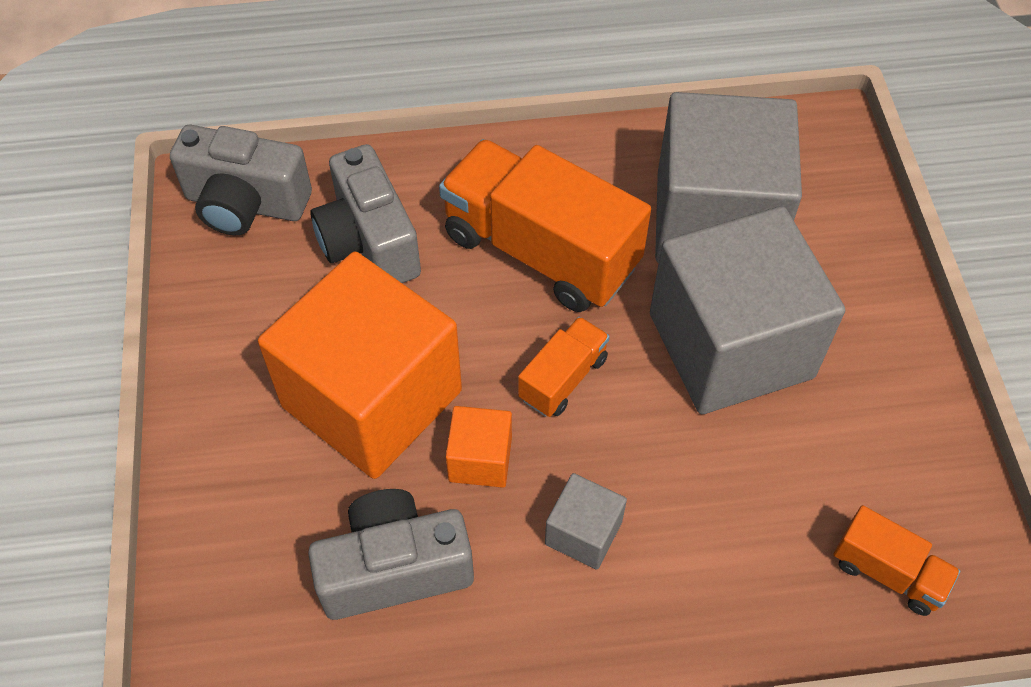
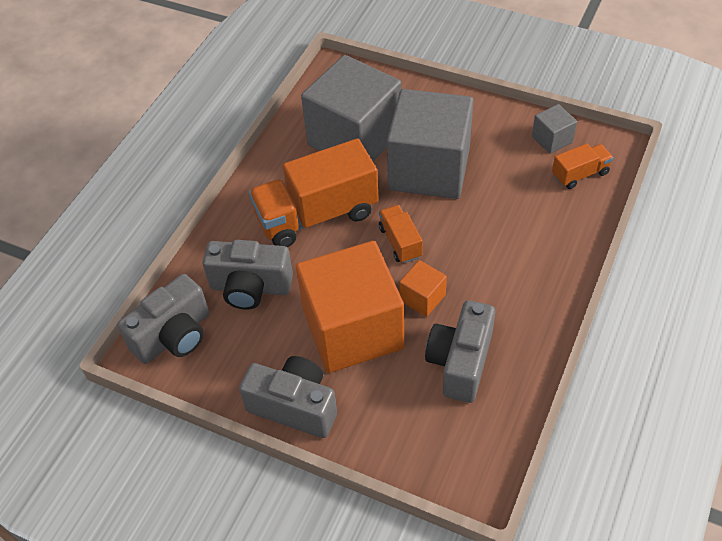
camera: 55 degrees left, 5 degrees down
grey cube [545,473,627,570] -> grey cube moved to [532,104,577,154]
none -> grey camera [239,356,337,438]

